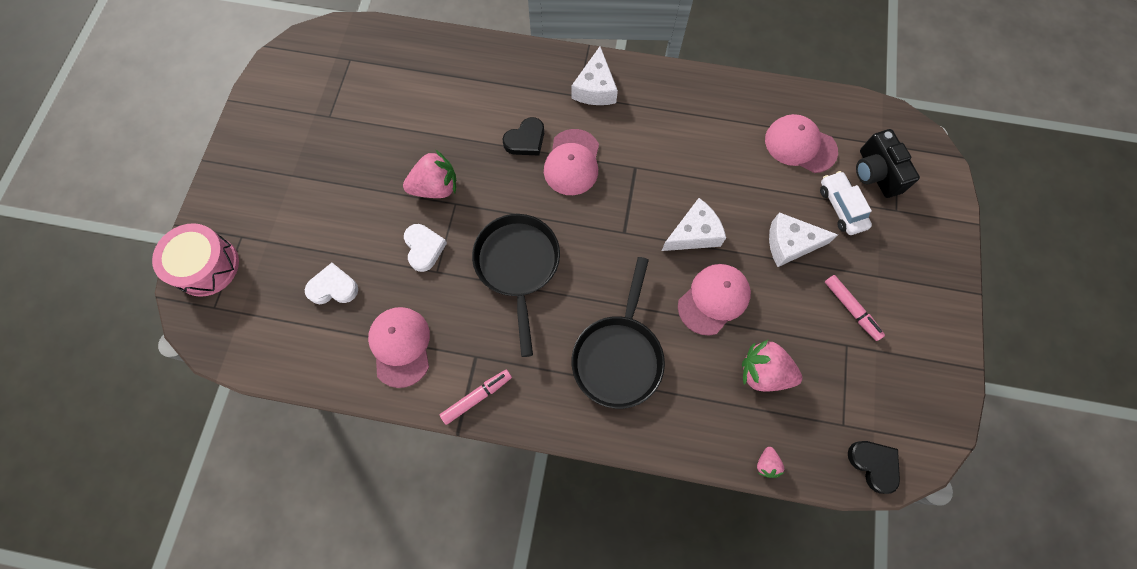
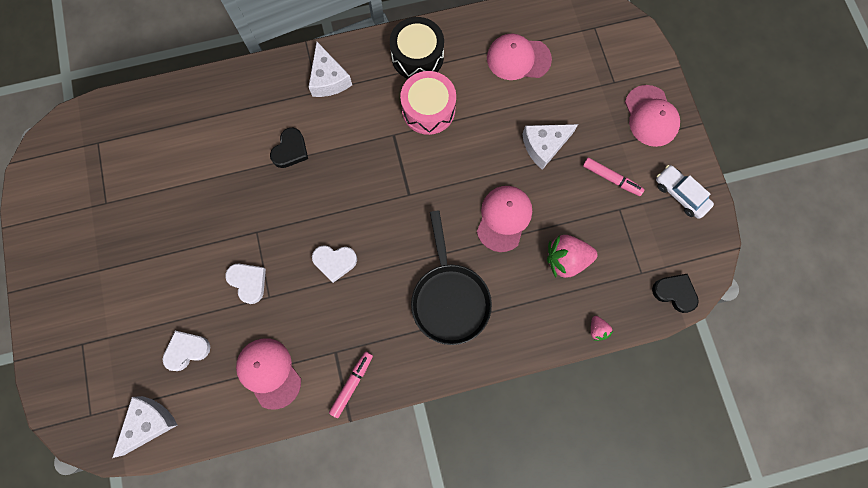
camera: 25 degrees left, 5 degrees up
pink drum [152,223,239,297] -> pink drum moved to [400,71,456,135]
pink strawberry [403,150,456,198] -> none
black pan [472,214,560,357] -> white heart [312,245,357,283]
pink cap [544,129,599,195] -> pink cap moved to [625,85,680,147]
white cheese [662,198,726,251] -> white cheese moved to [113,396,178,458]
white car [820,171,872,235] -> white car moved to [656,165,714,219]
black camera [856,129,920,198] -> none
none -> black drum [390,17,444,79]

